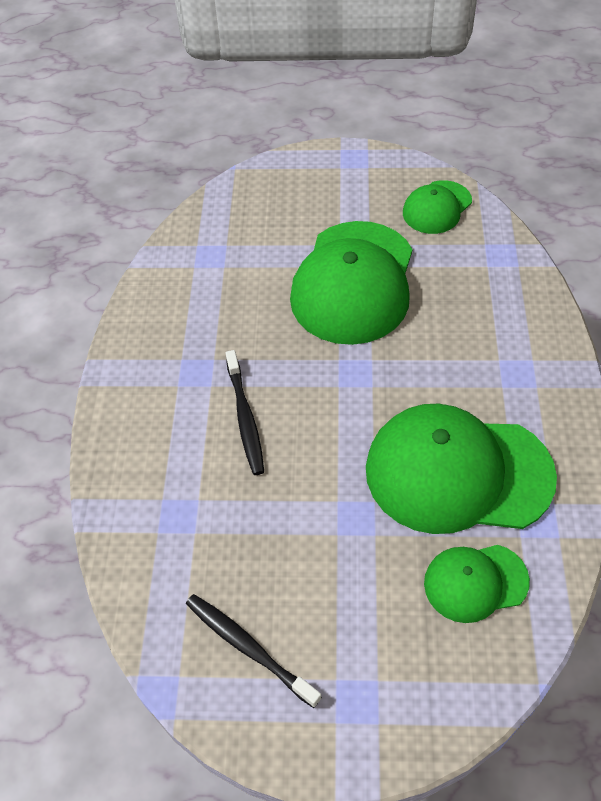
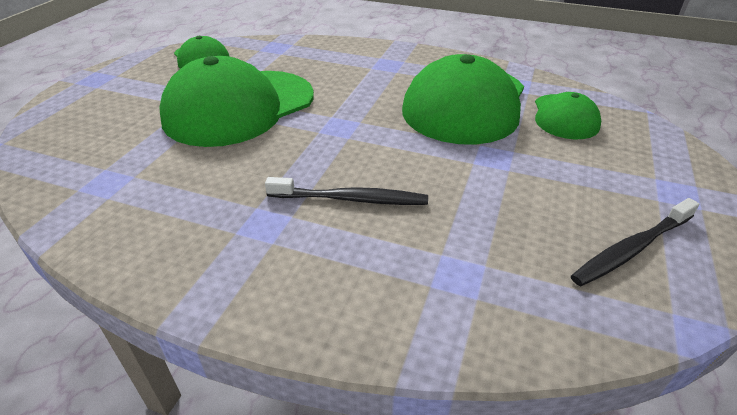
camera: 75 degrees left, 15 degrees down
green cap [290,221,412,345] -> green cap turned 105 degrees clockwise [159,56,314,147]

